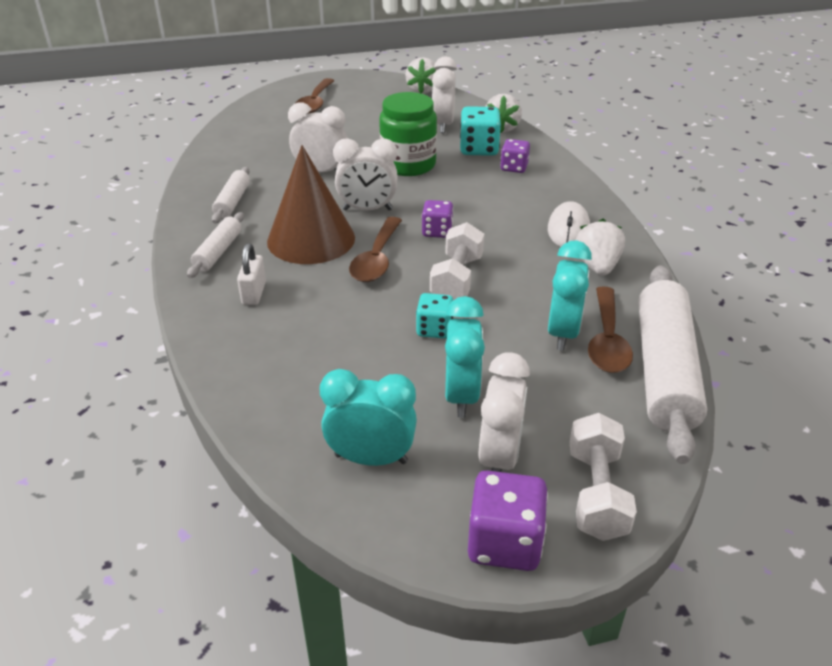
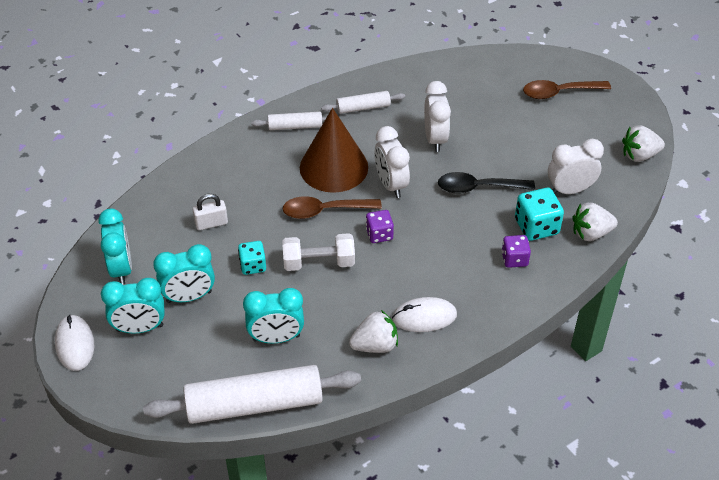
camera: 70 degrees right, 10 degrees up
white padlock [237,243,266,305] -> white padlock moved to [193,194,228,230]
green jar [379,92,437,176] -> black spoon [438,172,535,194]
purple dice [468,470,548,571] -> white mouse [55,315,94,371]
white clock [479,352,530,472] -> turquoise clock [101,278,165,333]
white dumbbell [570,413,637,541] -> none
brown spoon [588,286,633,373] -> none

